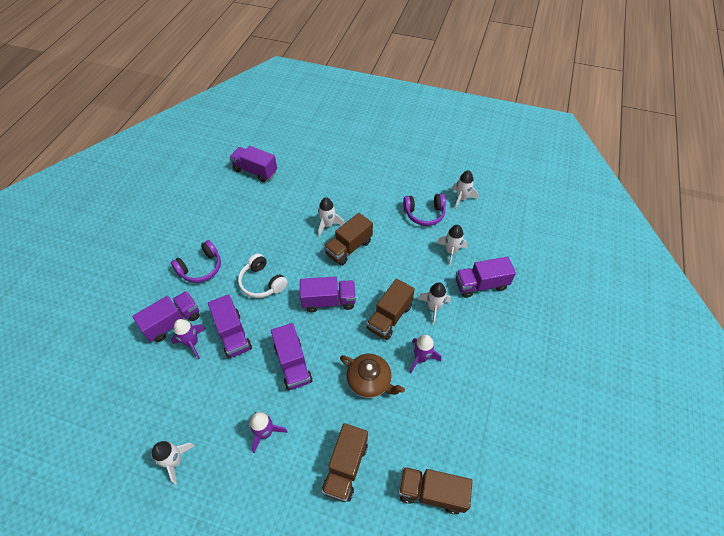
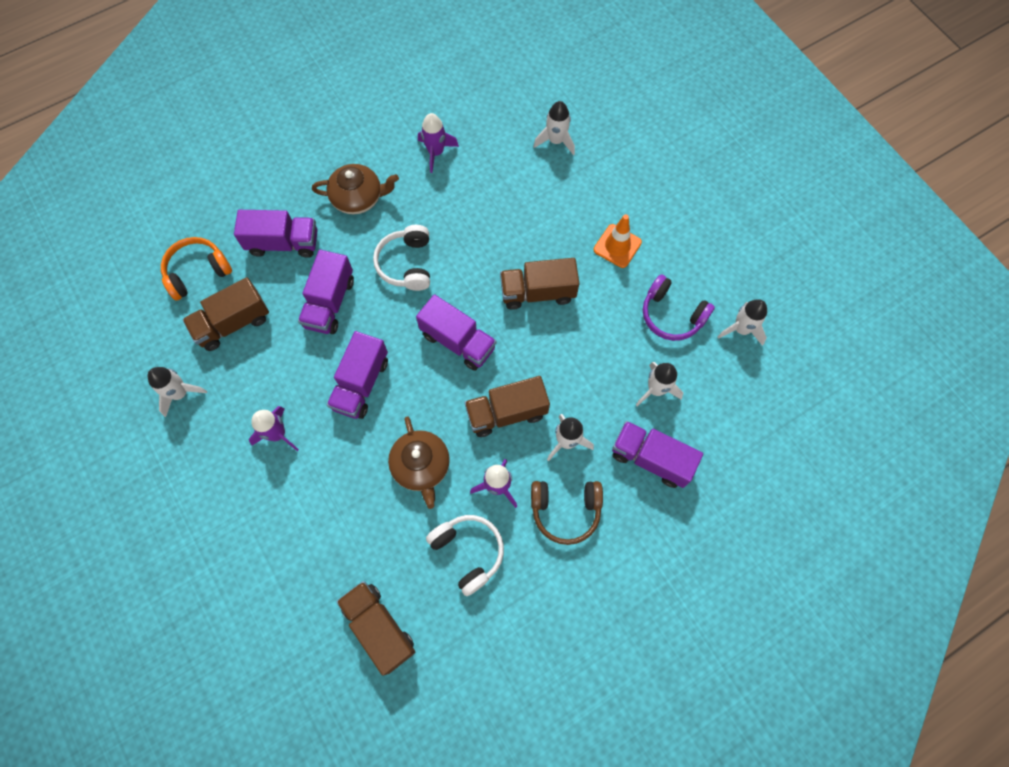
camera: 40 degrees right, 15 degrees up
purple headphones [171,240,221,283] -> brown teapot [312,164,399,214]
purple rocket [171,319,206,359] -> purple rocket moved to [418,113,459,173]
purple truck [229,146,277,182] -> none
white rocket [318,197,344,236] -> white rocket moved to [533,101,575,155]
brown truck [322,423,368,502] -> brown truck moved to [183,277,269,351]
none -> orange headphones [161,237,232,300]
none -> white headphones [426,515,504,596]
none -> brown headphones [531,481,603,545]
none -> orange traffic cone [594,214,642,268]

